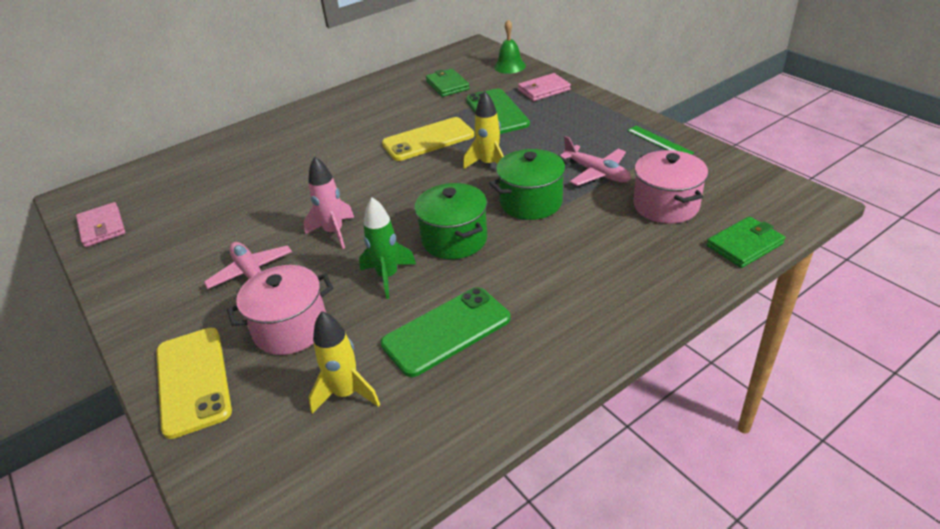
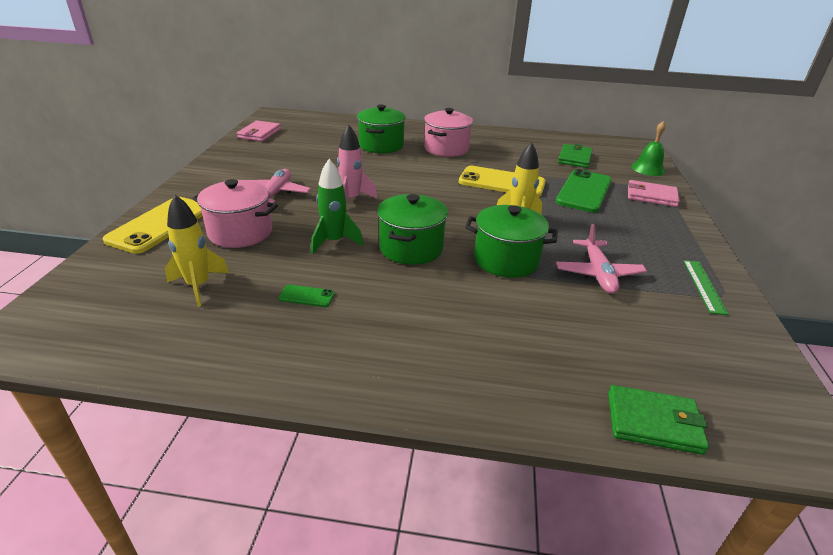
camera: 40 degrees right, 5 degrees down
green phone [381,287,511,377] -> green phone [278,285,335,307], size x0.43
pink pot [633,150,708,224] -> pink pot moved to [424,108,473,157]
none -> green pot [357,104,406,153]

